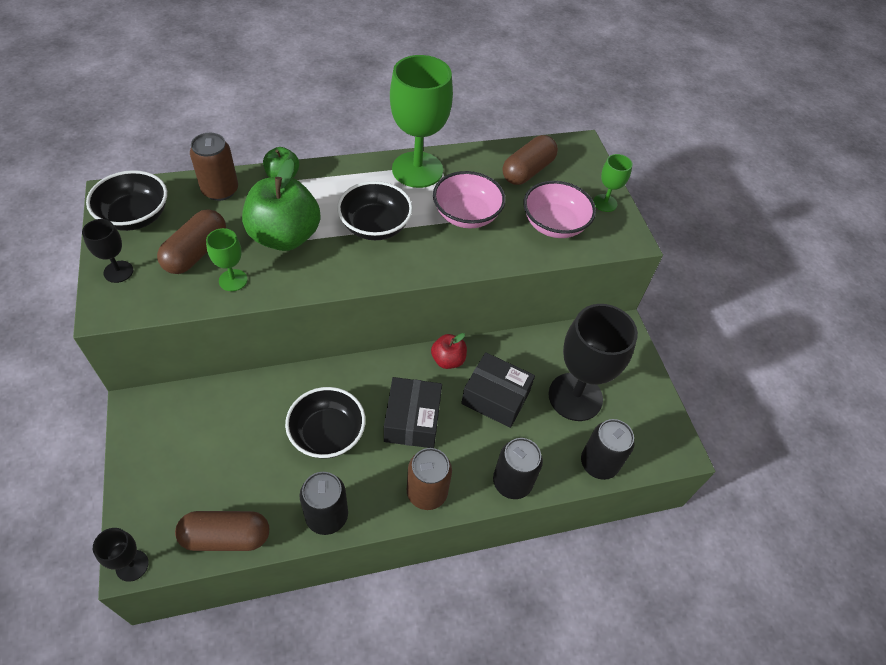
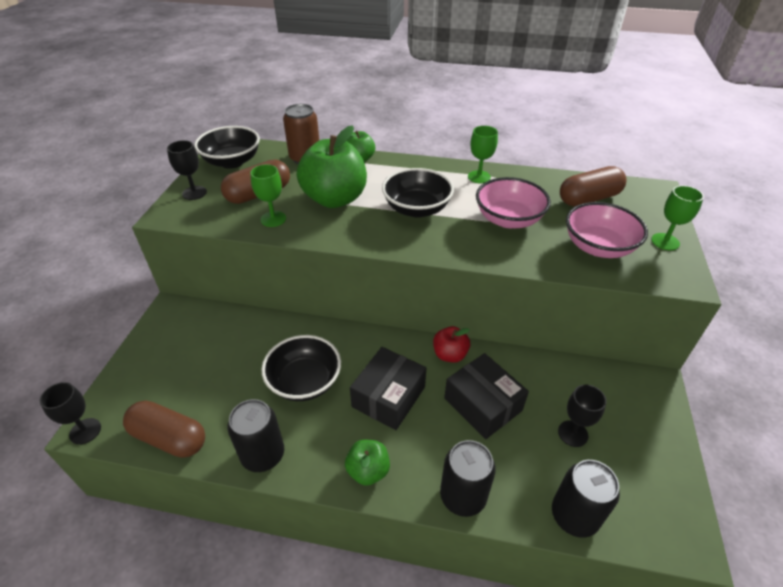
camera: 30 degrees right, 10 degrees down
green goblet [390,55,453,188] -> green goblet [468,126,498,183], size x0.47
brown can [407,448,452,510] -> green apple [345,440,390,486]
black goblet [548,304,638,421] -> black goblet [558,385,607,447], size x0.47

